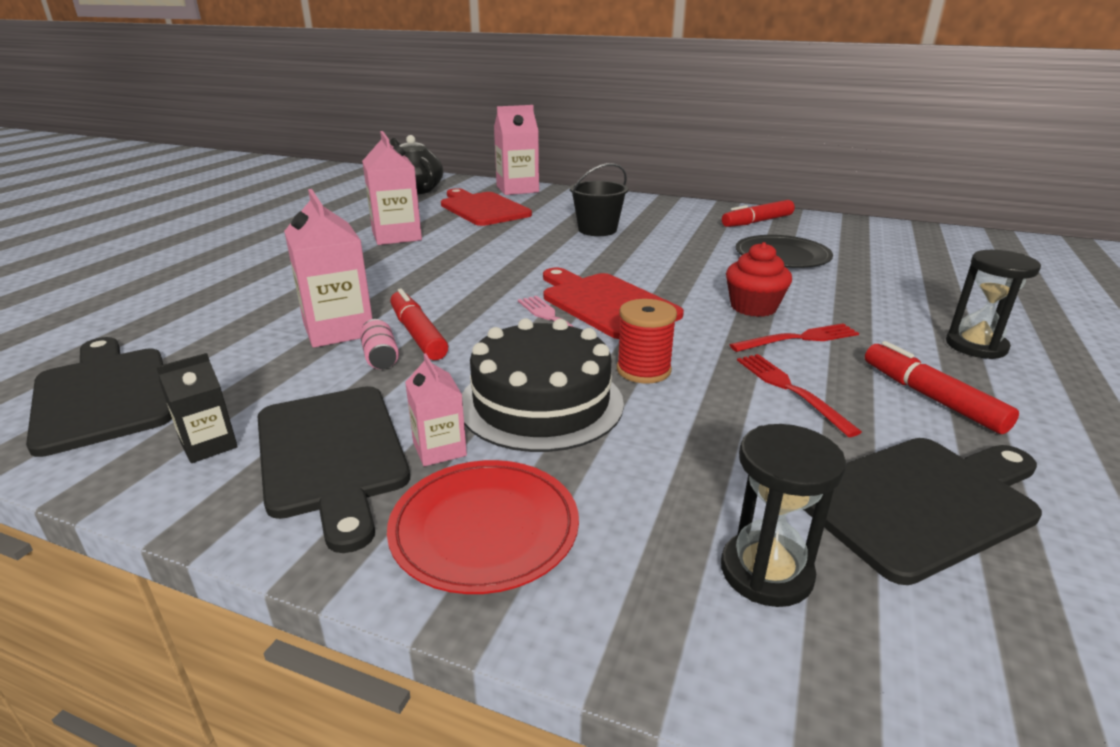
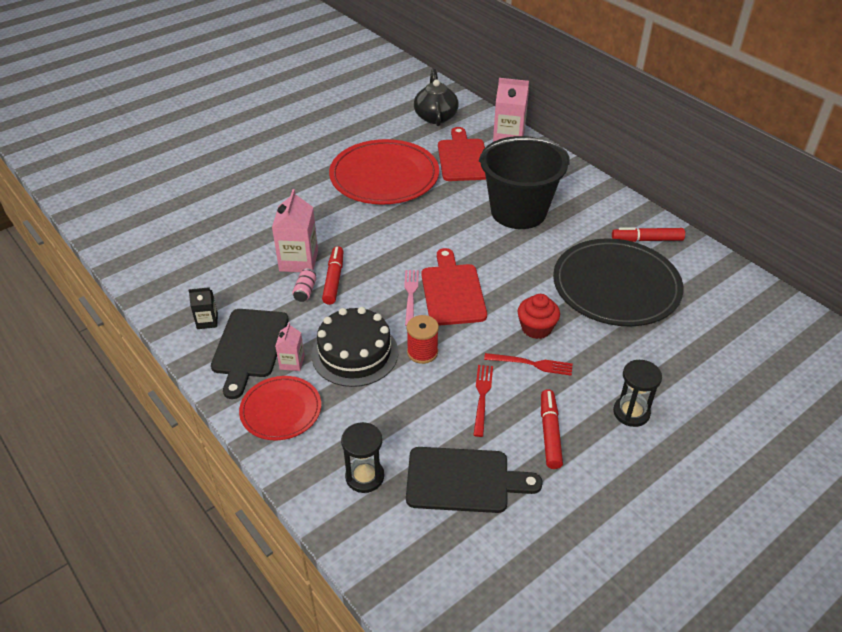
camera: 30 degrees right, 15 degrees up
black cutting board [26,337,172,457] -> none
pink carton [362,131,422,245] -> red plate [329,139,439,205]
black bucket [570,163,628,236] -> black bucket [479,136,570,229], size x1.93
black plate [736,235,833,268] -> black plate [553,238,683,326], size x1.81

